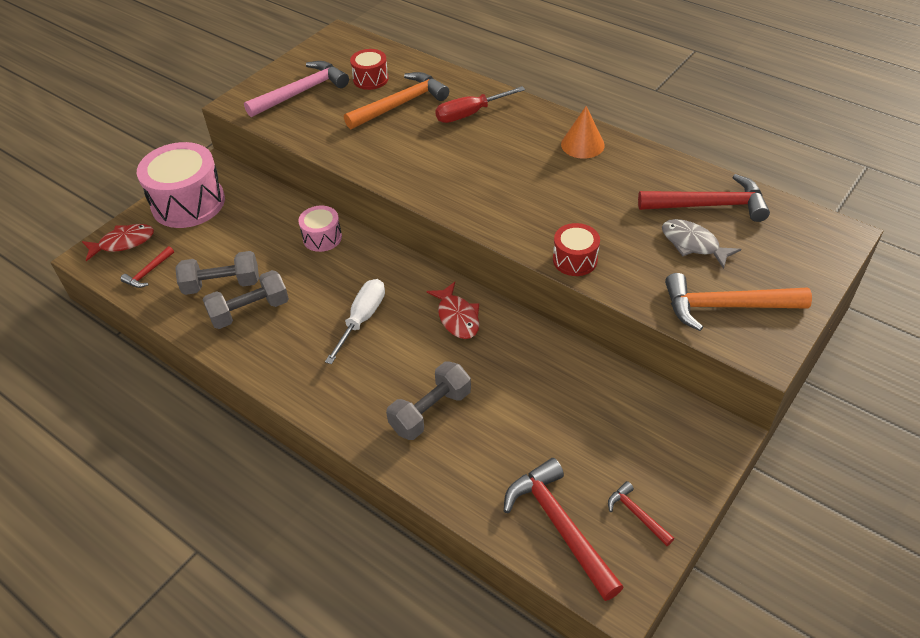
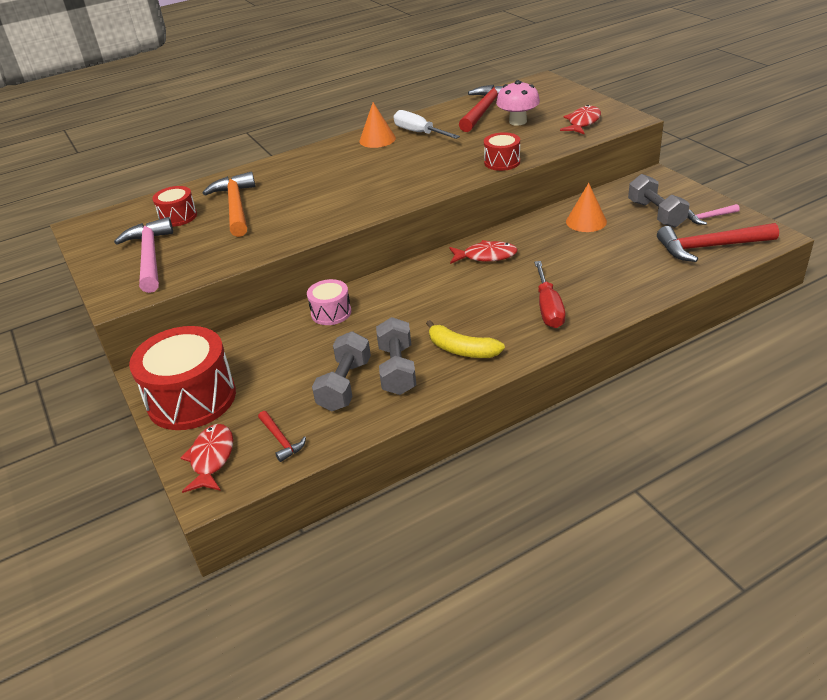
camera: 65 degrees left, 10 degrees down
pink drum [137,142,225,228] -> red drum [129,326,236,430]
white screwdriver [325,279,385,364] -> white screwdriver moved to [394,110,460,139]
grey dumbbell [386,361,471,440] -> grey dumbbell moved to [628,174,689,228]
red screwdriver [435,86,525,123] -> red screwdriver moved to [534,261,565,328]
red hammer [608,481,674,546] -> pink hammer [688,204,740,225]
grey fish [662,219,741,269] -> pink mushroom [496,80,540,126]
orange hammer [665,273,812,331] -> red fish [560,105,601,134]
none -> yellow banana [426,320,505,358]
none -> orange cone [566,183,607,232]

